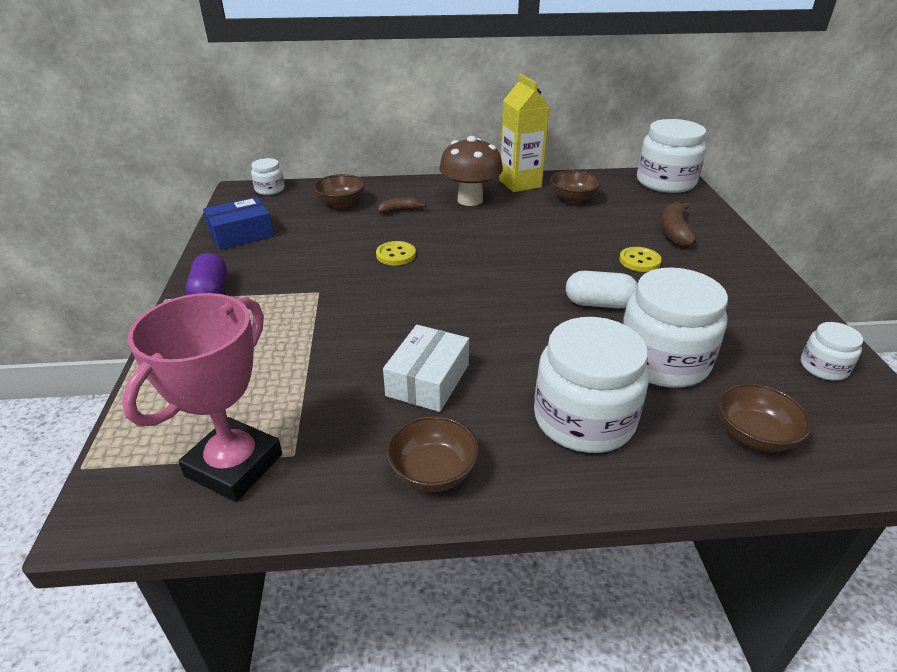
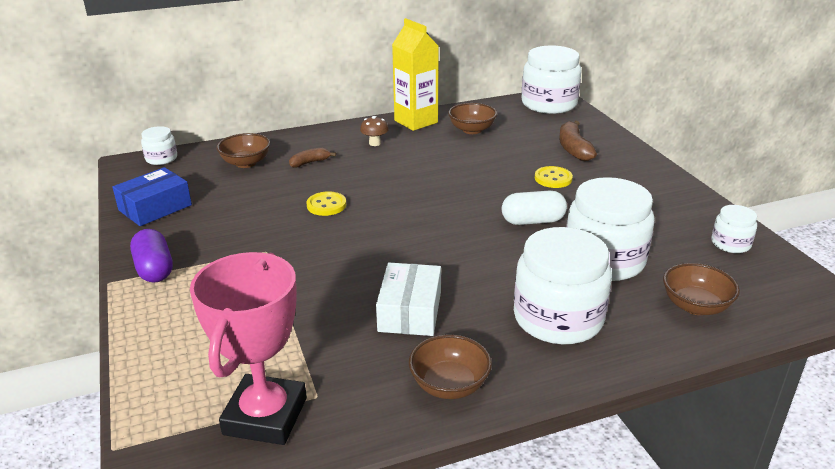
camera: 15 degrees left, 5 degrees down
brown mushroom [439,136,503,206] -> brown mushroom [360,116,389,146], size x0.46

